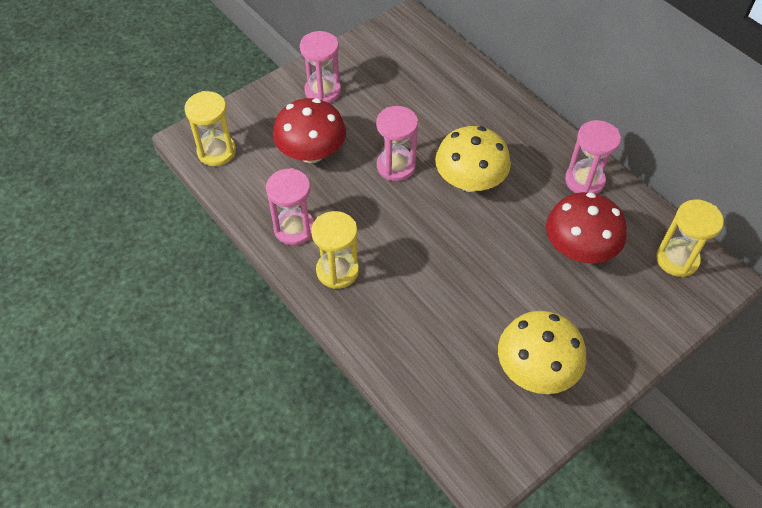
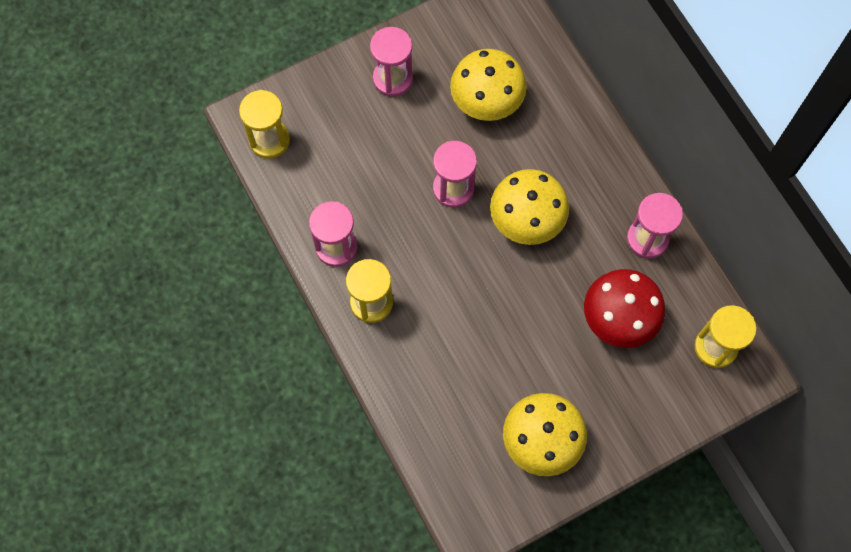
camera: 10 degrees right, 15 degrees up
red mushroom [273,98,346,163] -> none
none -> yellow mushroom [450,49,527,121]

